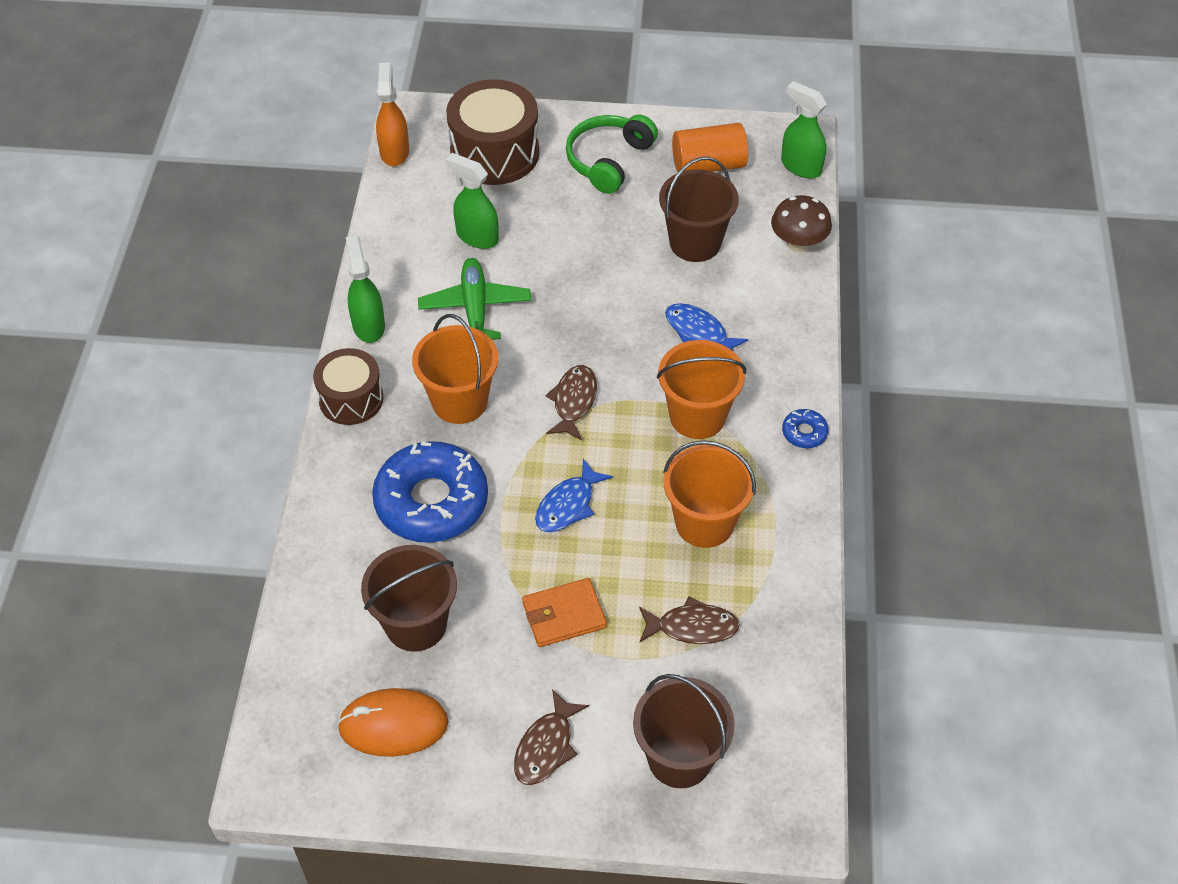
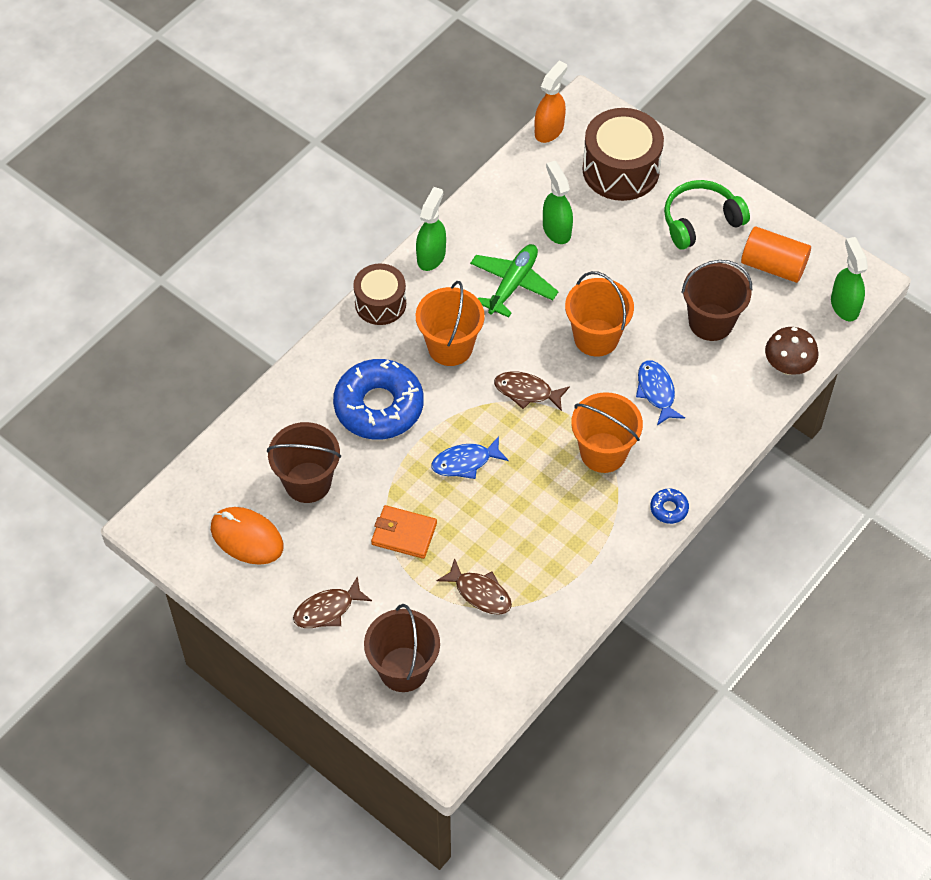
camera: 35 degrees right, 5 degrees up
brown fish [545,365,597,440] -> brown fish turned 120 degrees counterclockwise [494,371,570,411]
orange bucket [663,440,756,548] -> orange bucket moved to [565,271,634,357]

